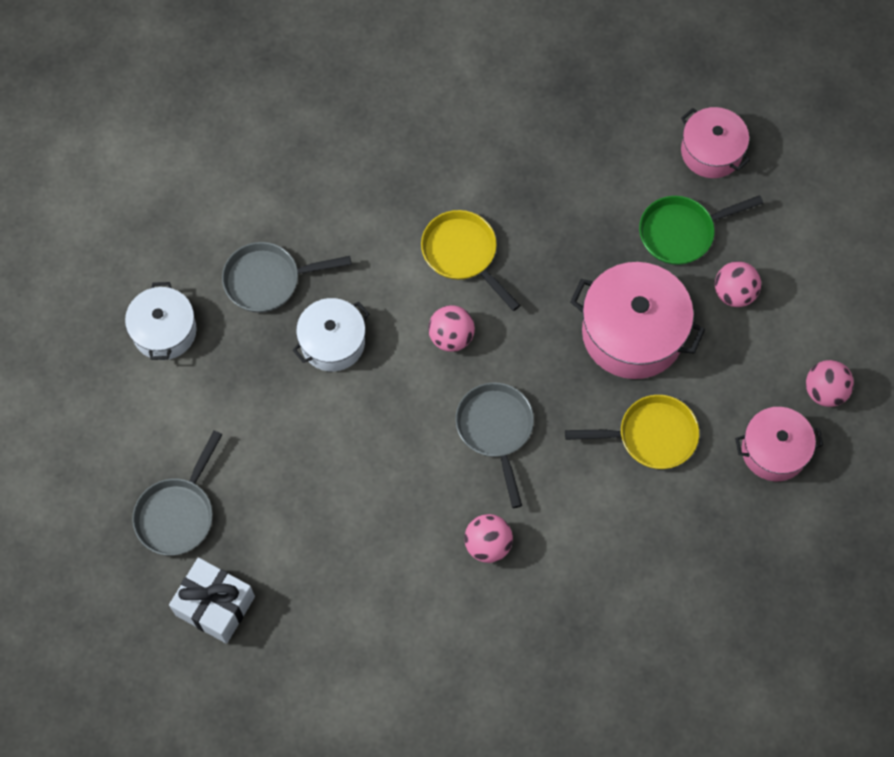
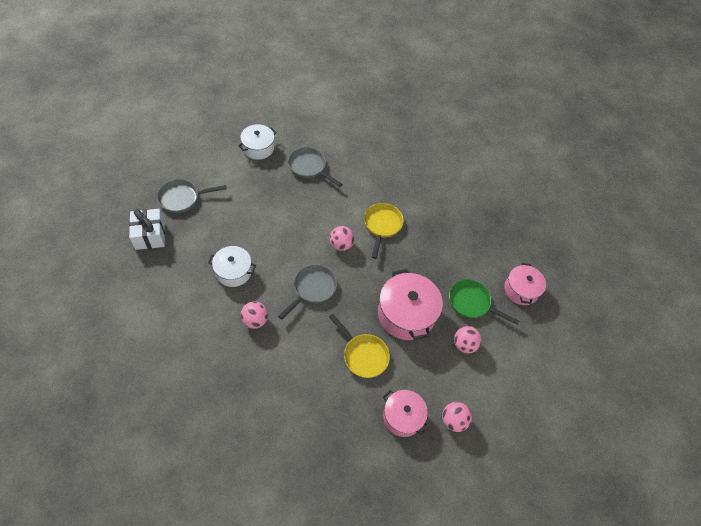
camera: 45 degrees right, 10 degrees down
white pot [293,298,369,372] -> white pot moved to [208,246,256,287]

